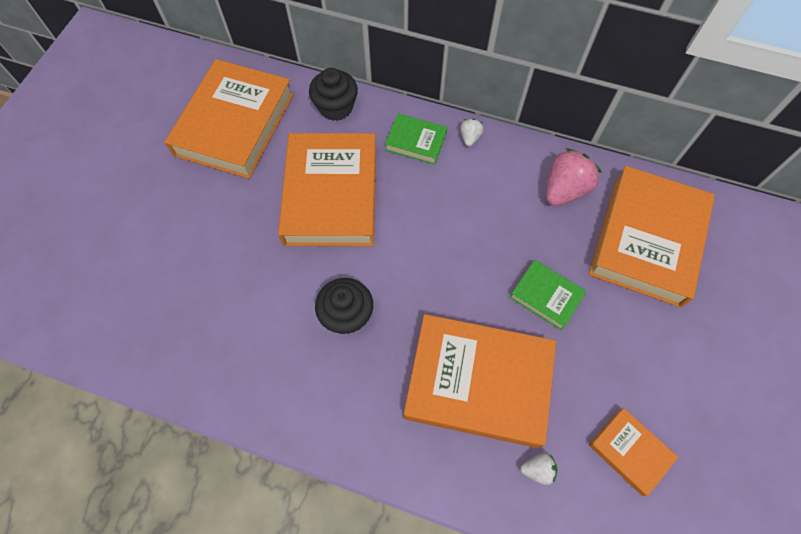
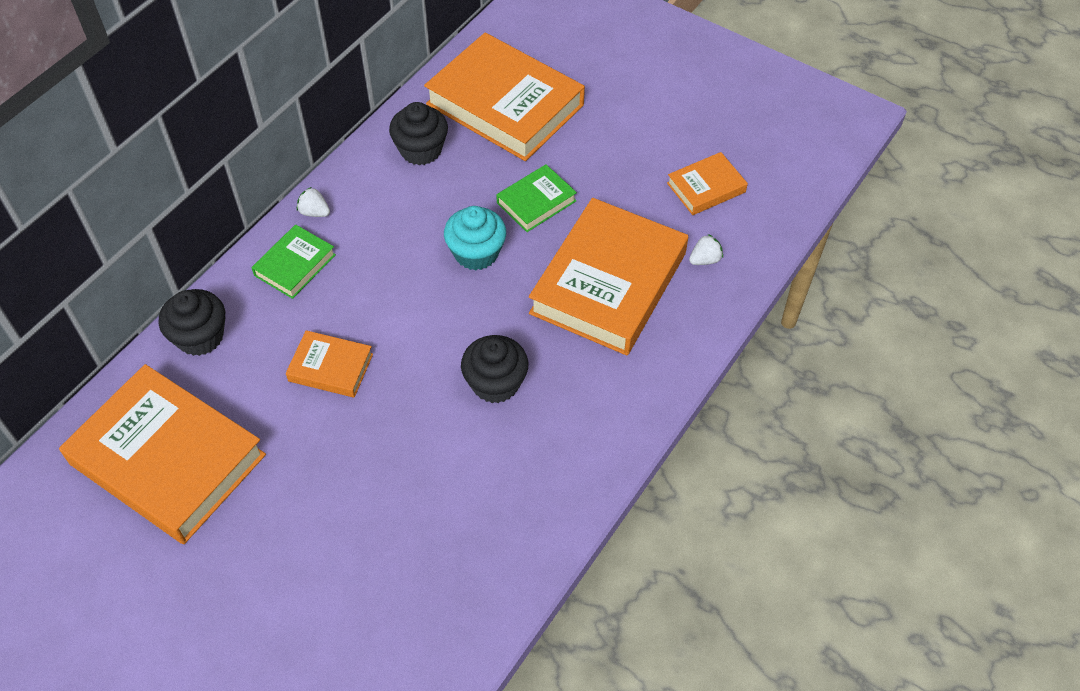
camera: 75 degrees left, 10 degrees down
orange book [278,133,376,246] -> orange book [286,330,373,398], size x0.48
white strawberry [520,453,557,485] -> white strawberry turned 45 degrees clockwise [689,234,723,265]
pink strawberry [546,148,602,206] -> black cupcake [389,102,448,165]
none -> turquoise cupcake [444,206,506,270]

